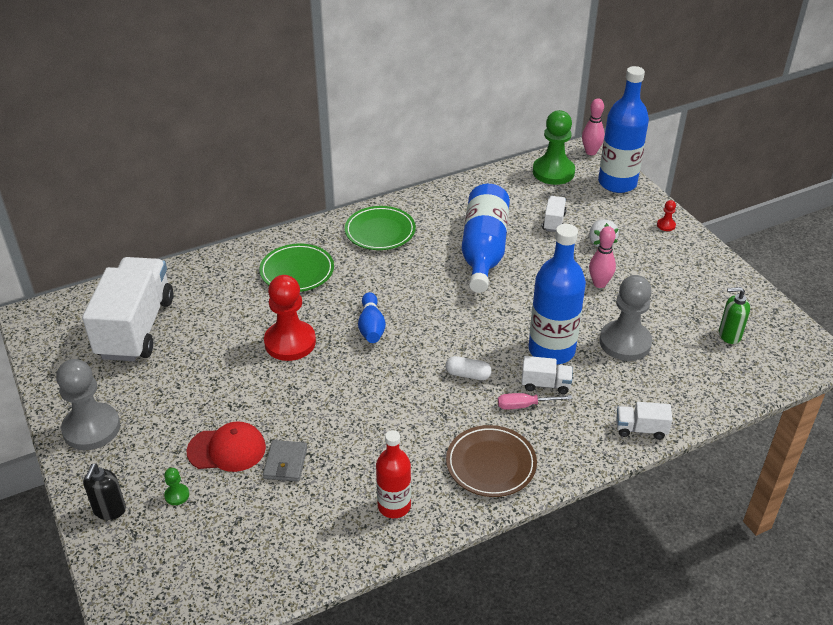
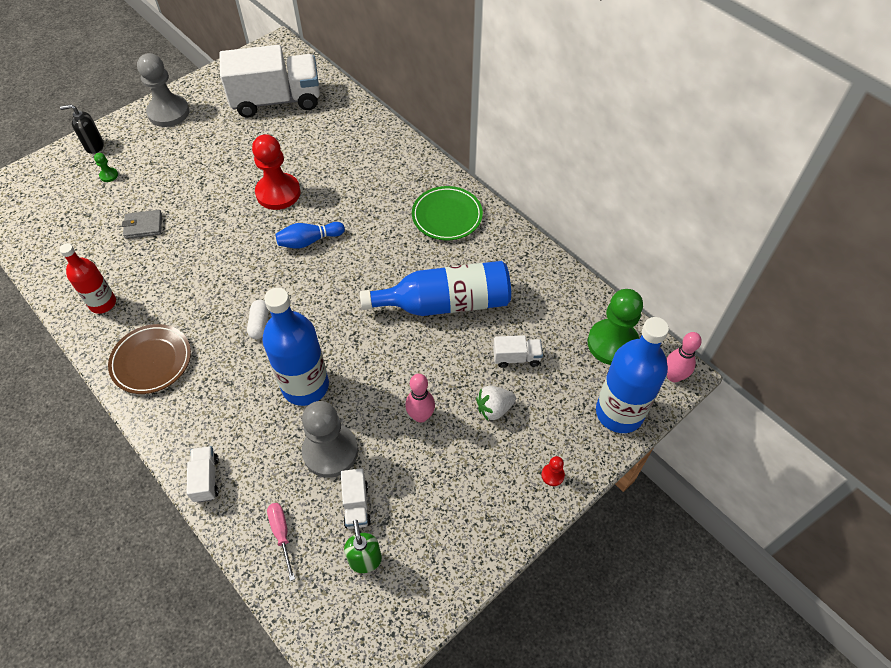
camera: 75 degrees right, 15 degrees up
red cap [187,421,266,472] -> none
green plate [259,244,334,292] -> none
pink screwdriver [498,393,572,409] -> pink screwdriver moved to [267,503,295,581]
white truck [521,356,573,394] -> white truck moved to [341,468,371,529]

